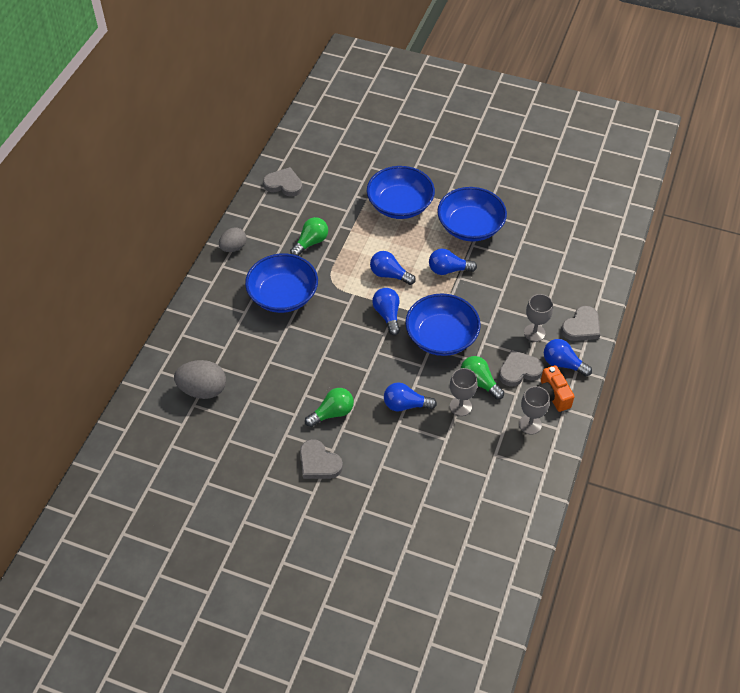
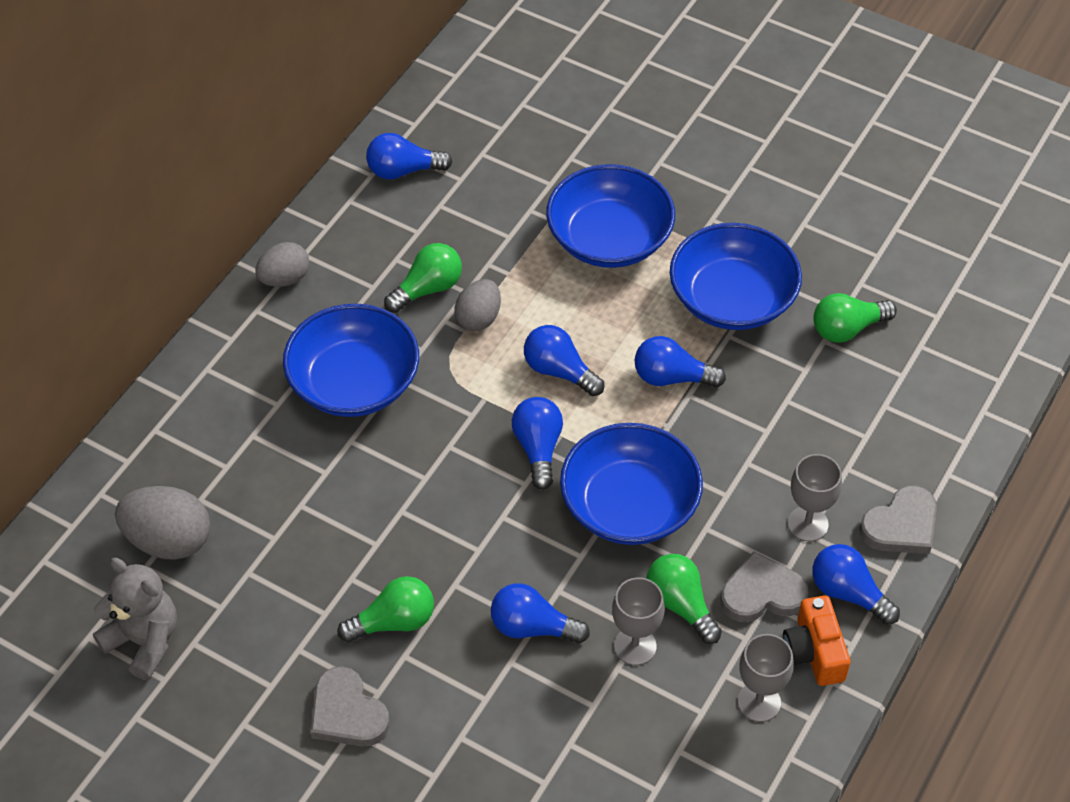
camera: 10 degrees right, 0 degrees up
grey heart [263,167,303,197] -> blue light bulb [366,133,453,180]
none -> grey teddy bear [93,558,177,680]
none -> grey egg [454,279,501,331]
none -> green light bulb [813,293,897,343]

